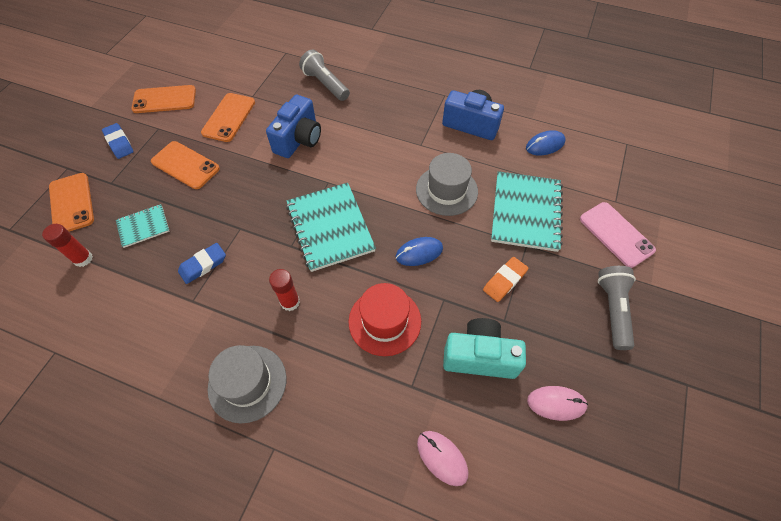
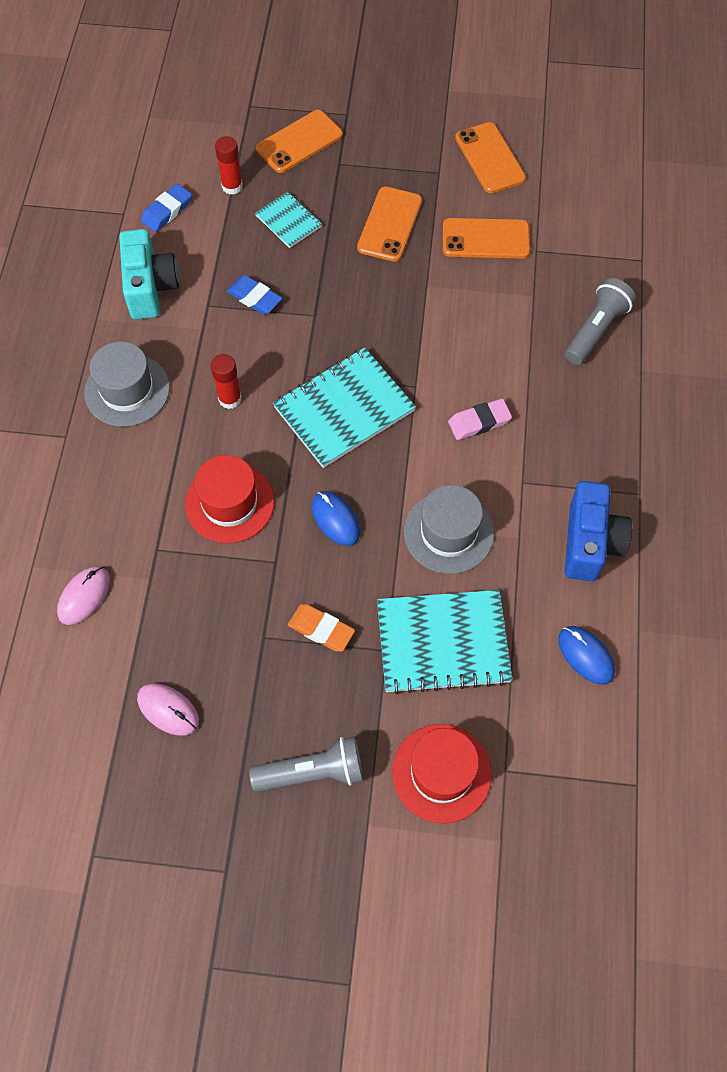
camera: 75 degrees right, 5 degrees up
blue eraser [102,123,134,159] -> blue eraser moved to [141,184,192,232]
blue camera [266,95,321,158] -> none
turquoise camera [443,318,526,379] -> turquoise camera moved to [119,229,179,320]
pink mouse [527,386,588,421] -> pink mouse turned 45 degrees counterclockwise [137,683,199,736]
pink phone [580,202,656,268] -> red hat [392,724,492,824]
none -> pink eraser [448,399,512,440]

